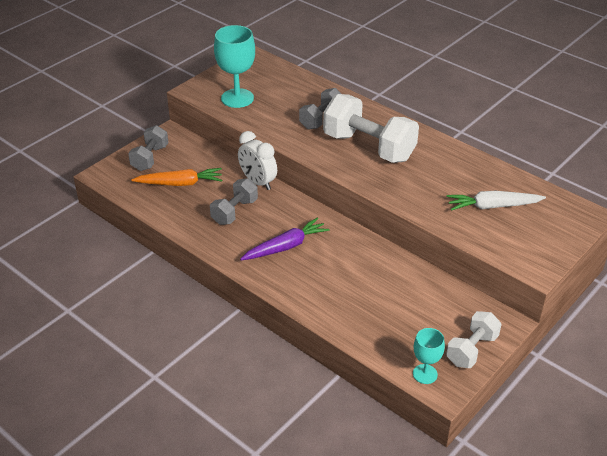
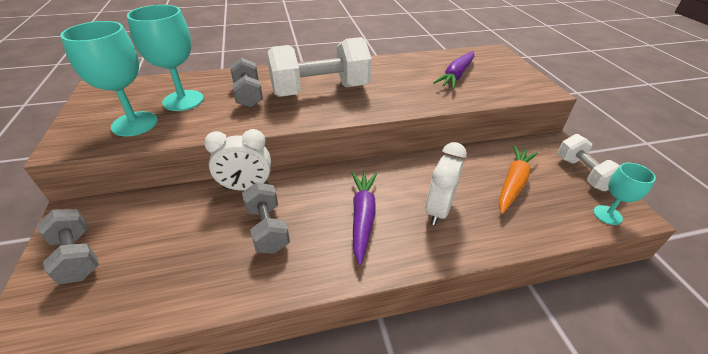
camera: 55 degrees left, 0 degrees up
orange carrot [131,168,222,186] -> orange carrot moved to [499,145,538,214]
white carrot [446,191,546,211] -> purple carrot [433,51,474,89]
none -> turquoise goblet [127,5,204,111]
none -> white clock [425,142,467,225]

